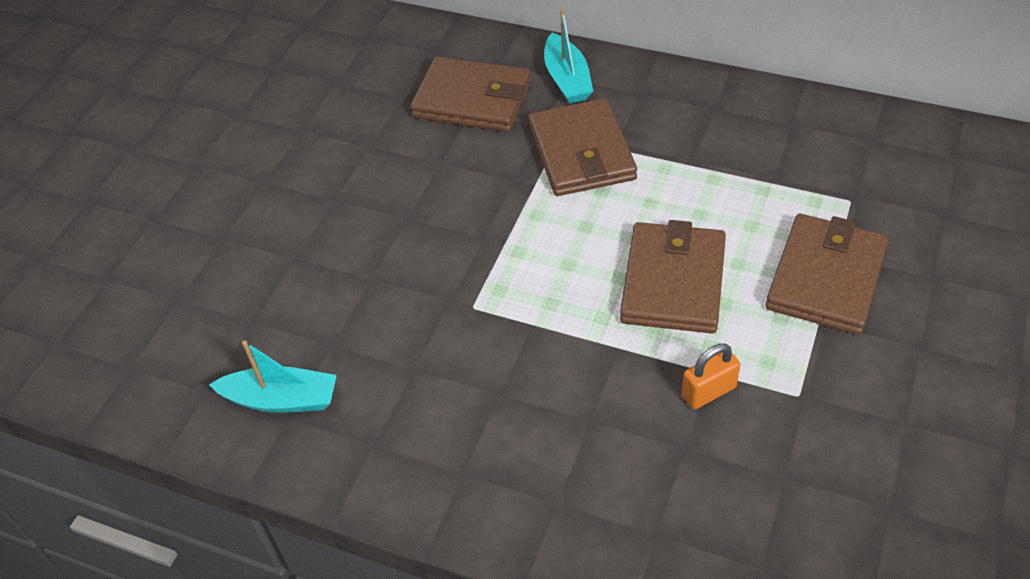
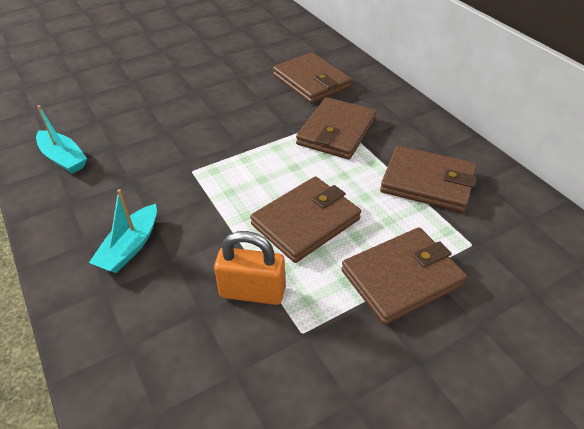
camera: 35 degrees right, 5 degrees down
turquoise boat [544,9,593,104] -> turquoise boat moved to [89,189,157,273]
orange padlock [682,343,740,409] -> orange padlock [214,231,285,305], size x1.53
none -> brown wallet [380,146,476,212]

